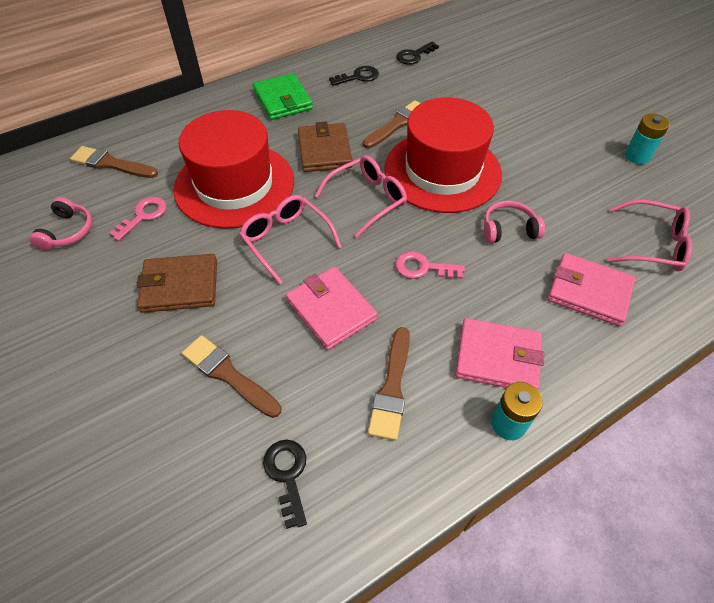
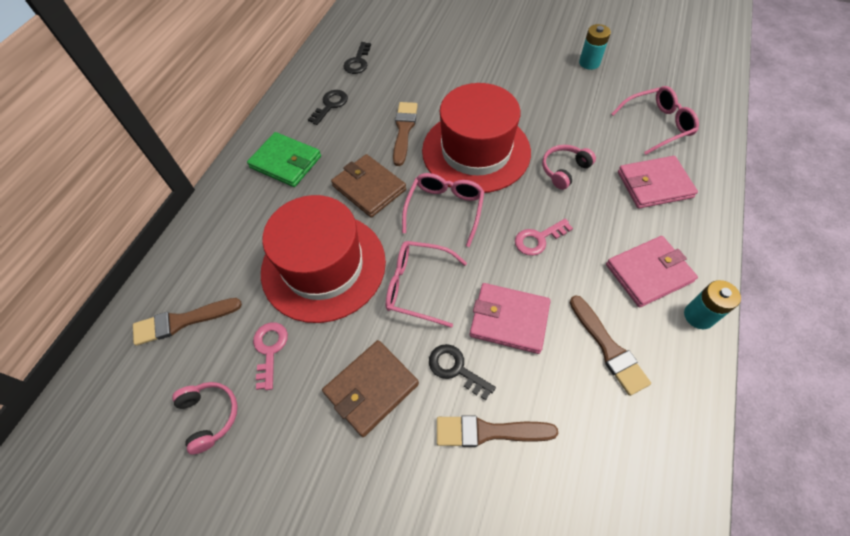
camera: 35 degrees left, 5 degrees up
black key [263,440,307,529] -> black key moved to [429,344,496,400]

